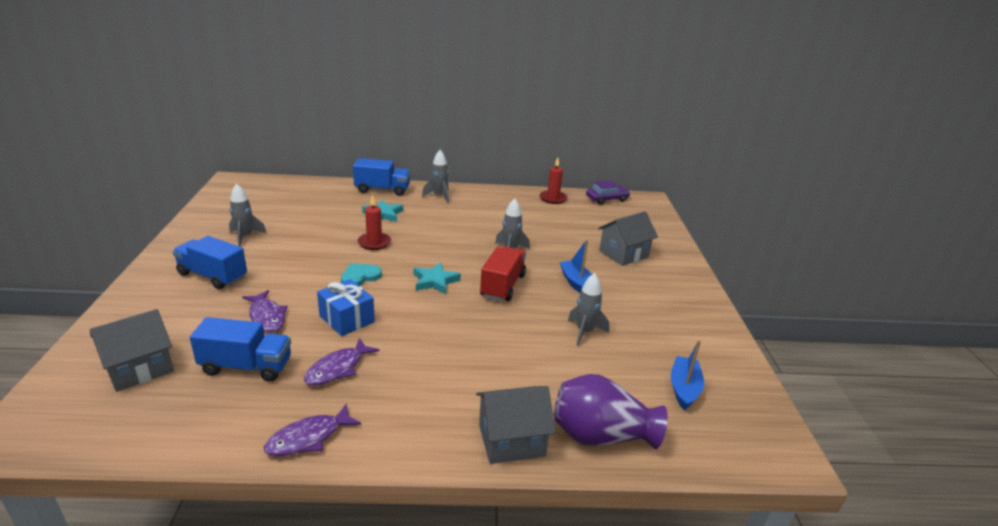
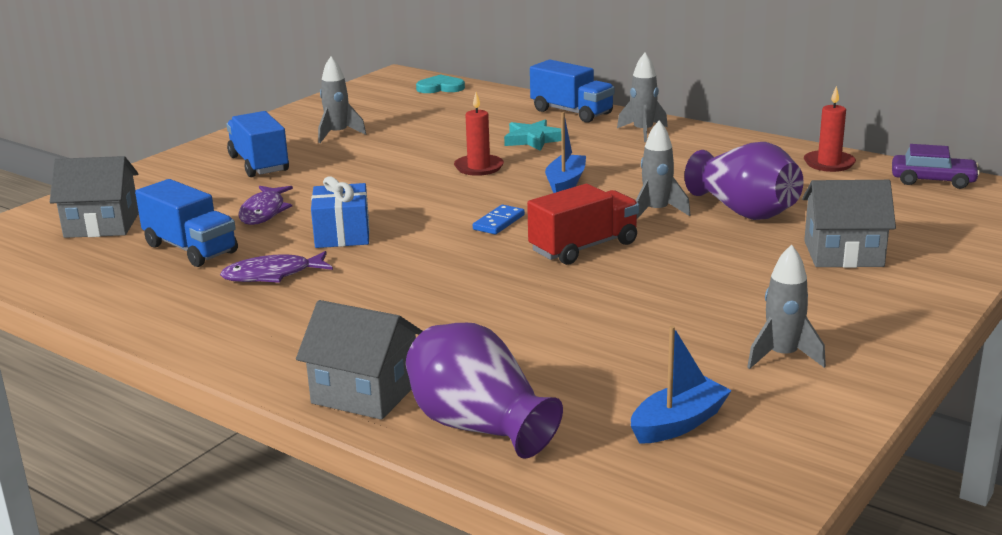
camera: 40 degrees right, 5 degrees down
purple fish [264,403,362,456] -> none
turquoise heart [341,264,382,286] -> turquoise heart moved to [416,74,465,93]
turquoise star [414,262,461,294] -> blue domino [473,205,525,234]
blue boat [560,239,592,293] -> blue boat moved to [545,112,586,193]
grey rocket [568,273,609,346] -> grey rocket moved to [747,244,826,369]
none -> purple vase [684,142,803,220]

